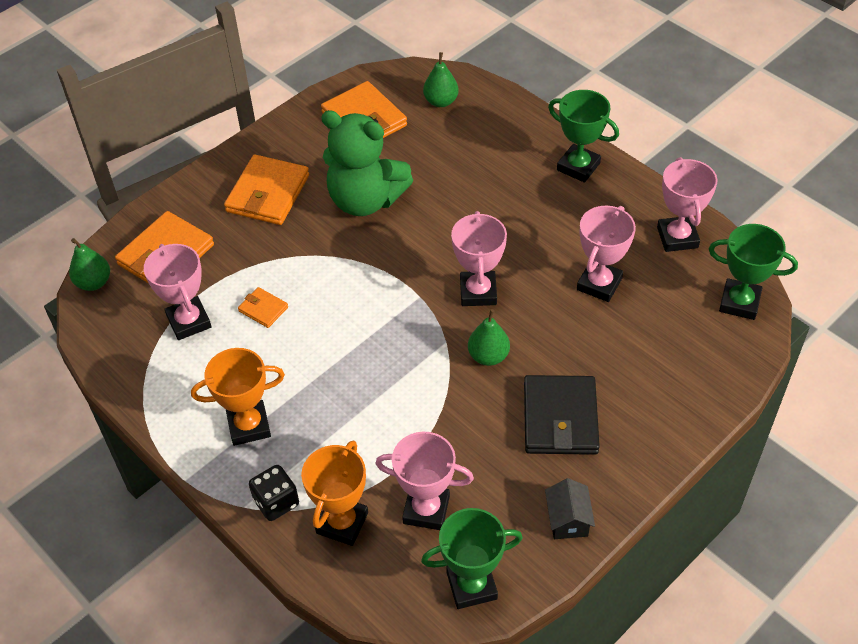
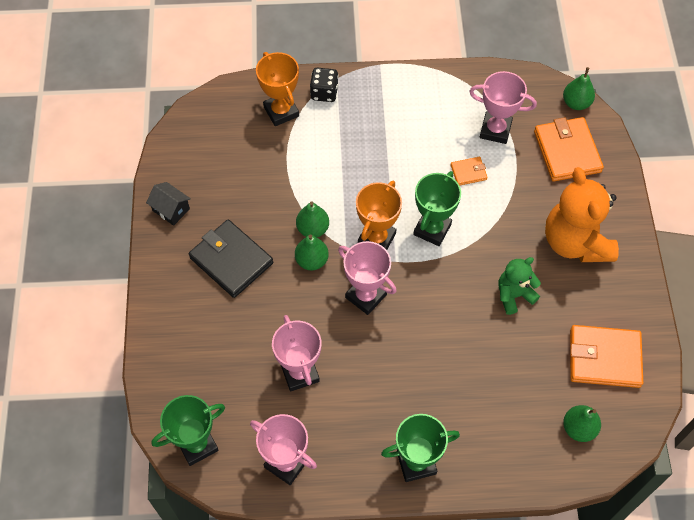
camera: 130 degrees right, 10 degrees up
orange trophy [191,348,285,446] -> orange trophy moved to [356,181,402,250]
orange wallet [224,155,309,225] -> orange teddy bear [545,167,619,262]
green teddy bear [321,110,413,216] -> green teddy bear [499,257,541,315], size x0.55
pink trophy [375,432,474,530] -> none
green trophy [421,508,523,609] -> green trophy moved to [413,171,461,246]
none -> green pear [296,201,329,237]

